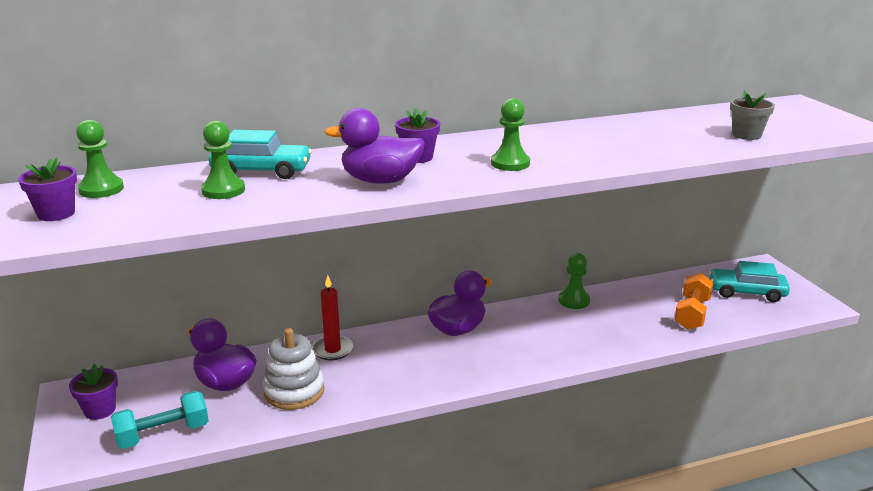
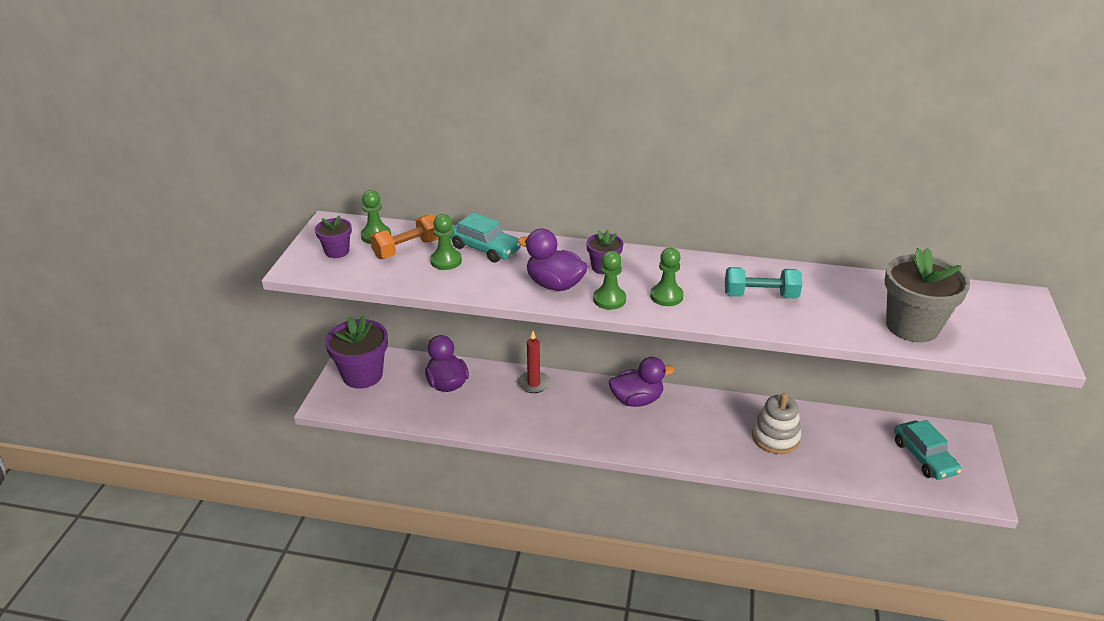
camera: 30 degrees right, 10 degrees up
purple flower pot [69,364,118,420] -> purple flower pot [325,316,388,389], size x1.92
turquoise dumbbell [111,391,209,449] -> turquoise dumbbell moved to [725,267,802,298]
white stacking toy [263,328,325,410] -> white stacking toy moved to [752,393,801,454]
green pawn [558,253,590,309] -> green pawn moved to [593,251,626,310]
orange dumbbell [674,273,714,330] -> orange dumbbell moved to [370,214,439,259]
turquoise car [709,261,790,302] -> turquoise car turned 150 degrees counterclockwise [894,420,961,480]
grey flower pot [730,90,775,140] -> grey flower pot [885,248,970,342], size x1.92

